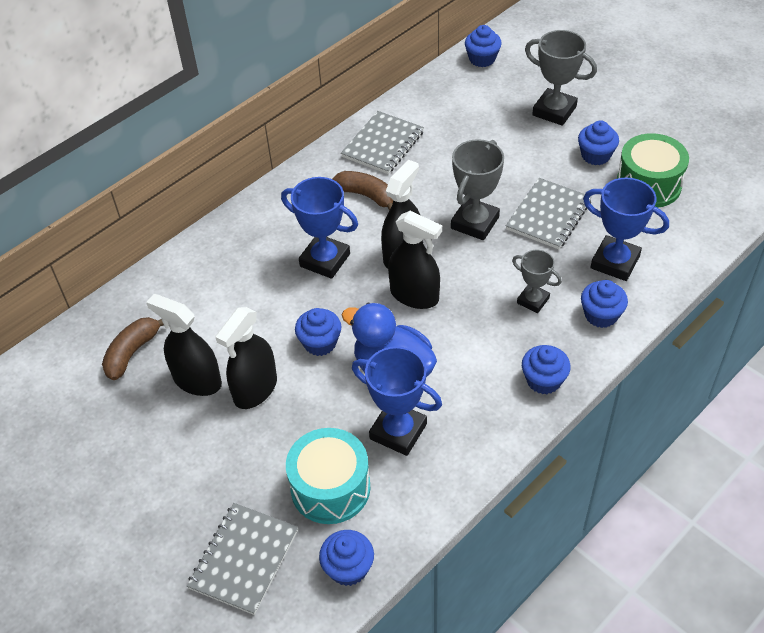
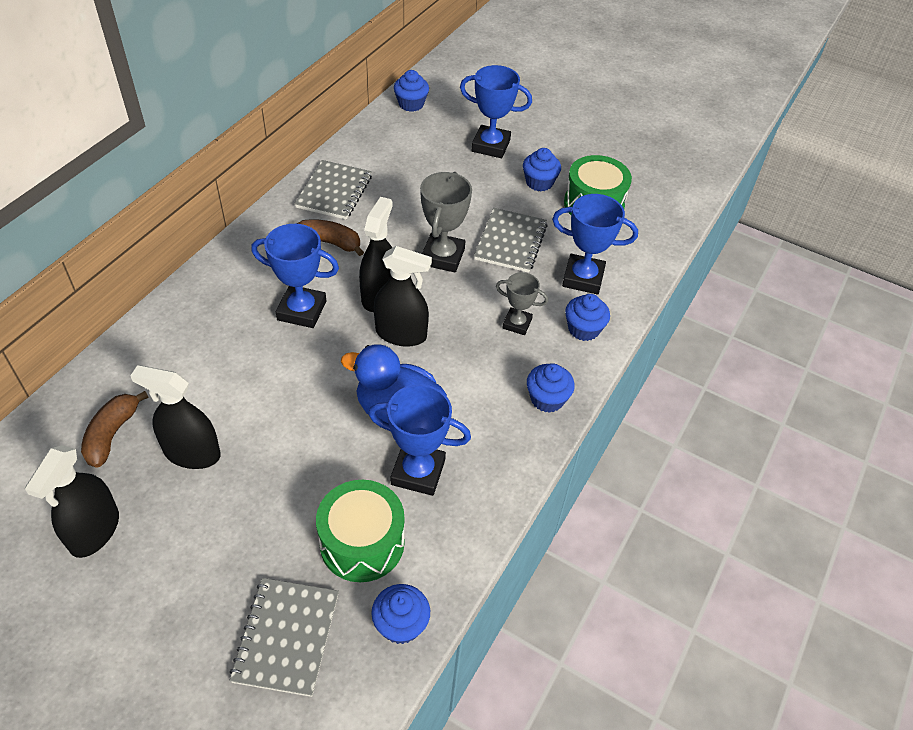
camera: 20 degrees left, 0 degrees up
black spray bottle [215,307,277,409] -> black spray bottle moved to [25,445,119,558]
turquoise drum [286,428,371,524] -> green drum [316,480,405,582]
blue cupcake [295,308,342,356] -> none
grey trophy [525,30,597,126] -> blue trophy [460,65,532,158]

